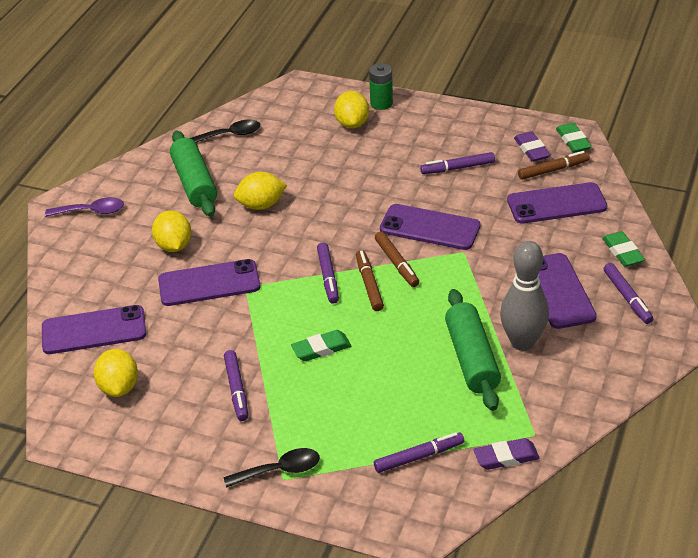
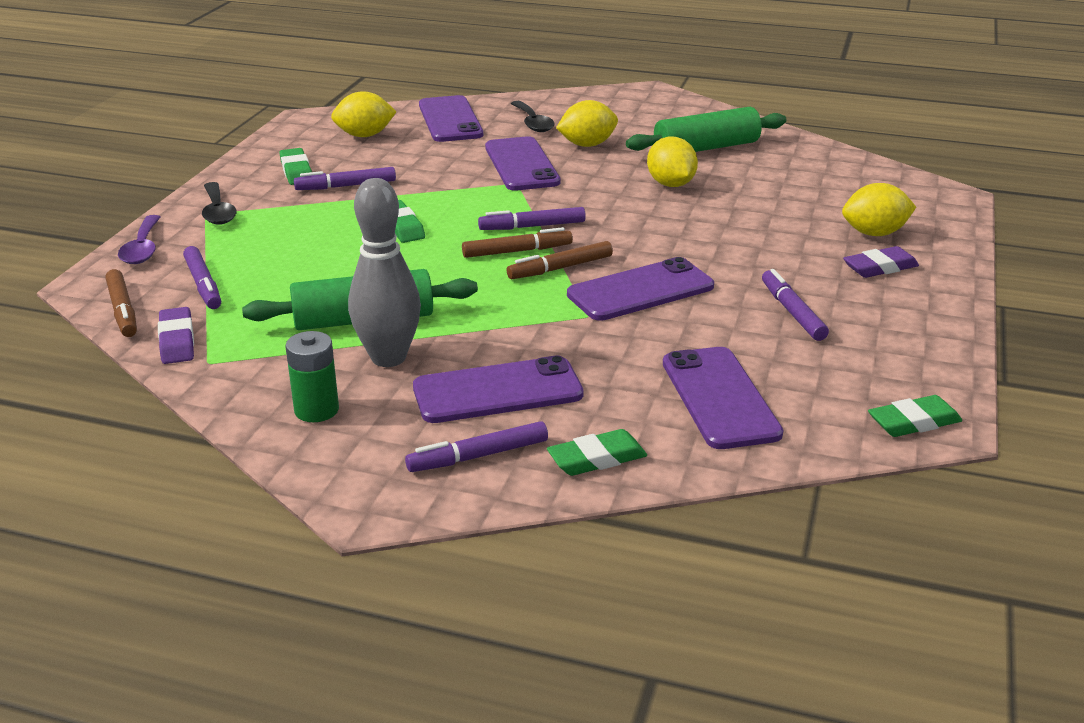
camera: 85 degrees right, 10 degrees down
purple spoon [45,197,124,217] -> purple spoon moved to [118,215,160,264]
black spoon [190,120,260,143] -> black spoon moved to [511,101,555,132]
green battery [369,63,393,110] -> green battery moved to [286,331,339,422]
purple phone [380,204,481,250] -> purple phone turned 45 degrees clockwise [567,257,714,321]
purple eraser [514,131,551,162] -> purple eraser moved to [843,246,919,278]
brown marker [518,151,590,180] -> brown marker moved to [105,269,137,337]
none -> green eraser [279,148,312,185]

